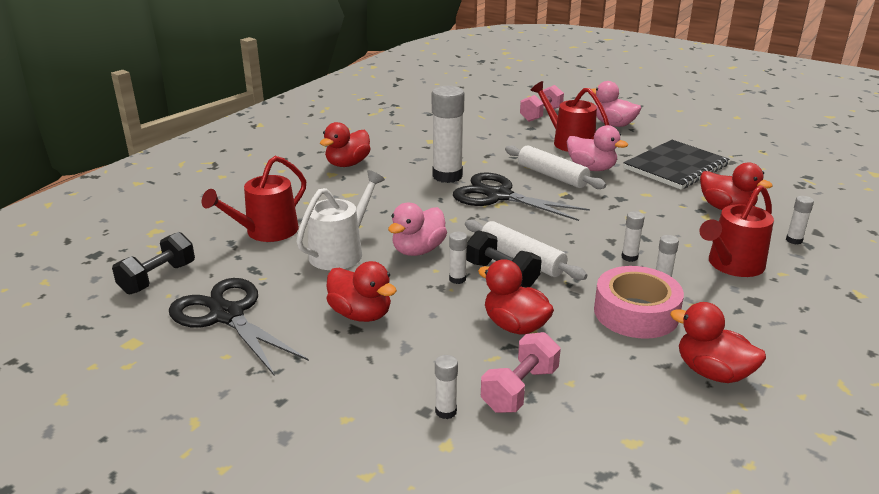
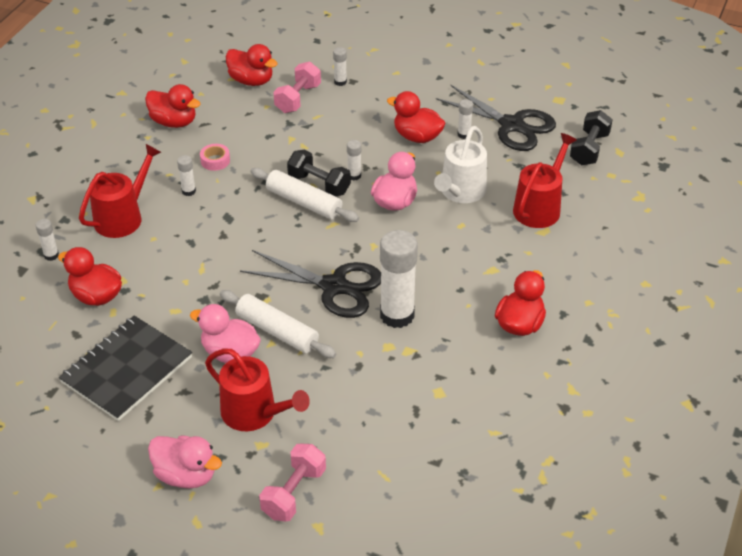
camera: 170 degrees right, 15 degrees up
red duck [478,259,554,335] -> red duck moved to [226,44,278,86]
pink tape [594,266,684,339] -> pink tape [200,144,230,171], size x0.47
white glue stick [621,211,645,262] -> white glue stick moved to [458,99,473,139]

